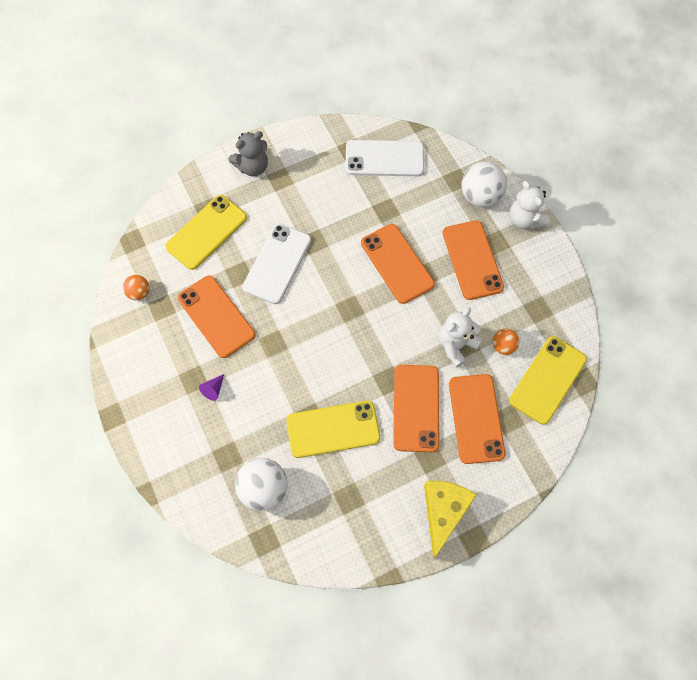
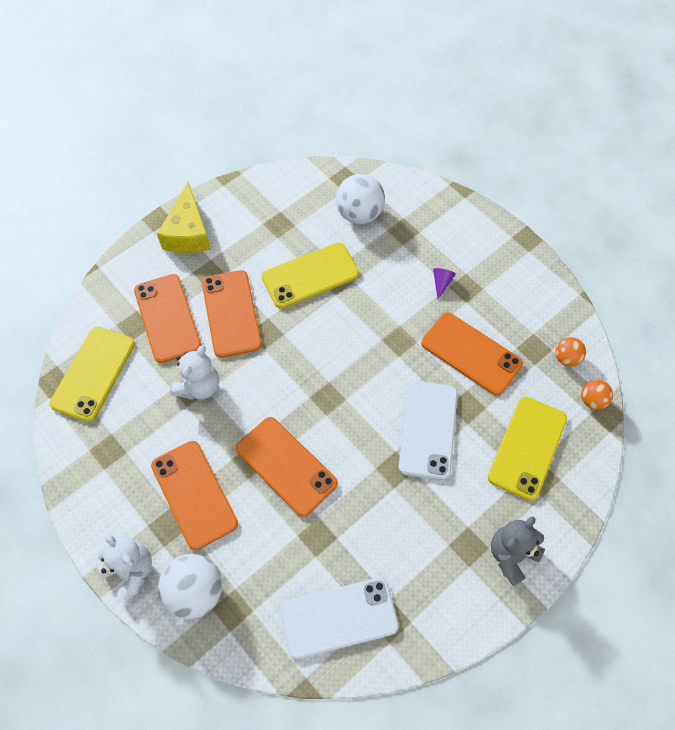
camera: 165 degrees right, 5 degrees down
orange ball [493,329,519,355] -> orange ball moved to [581,380,613,410]

